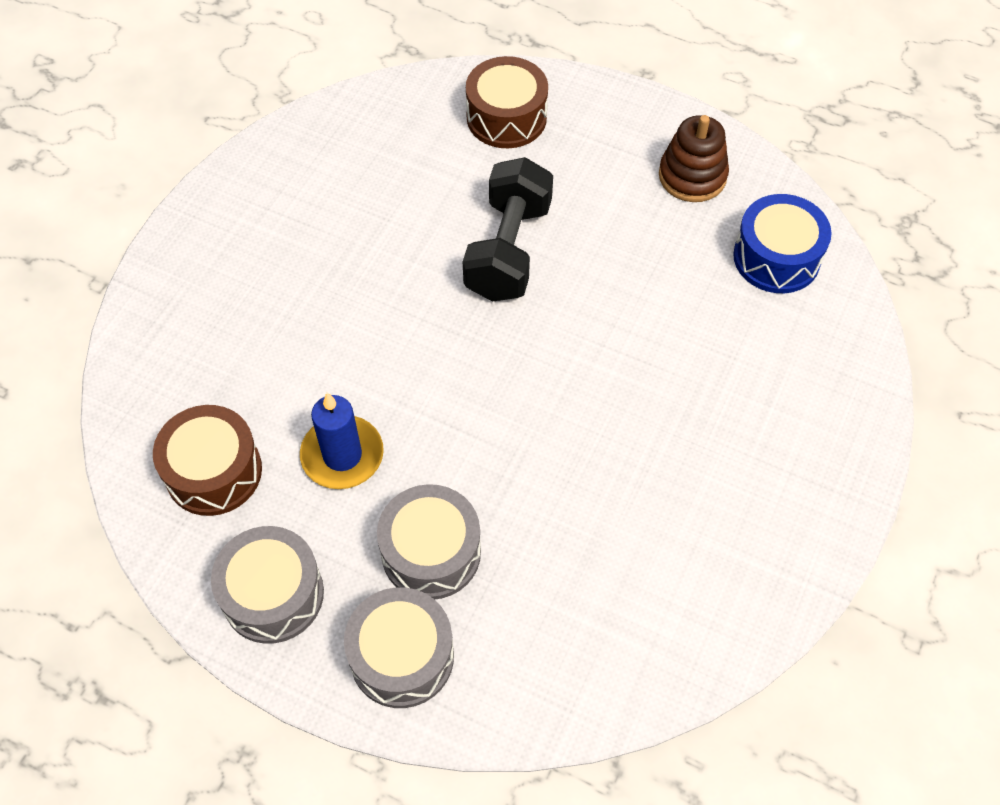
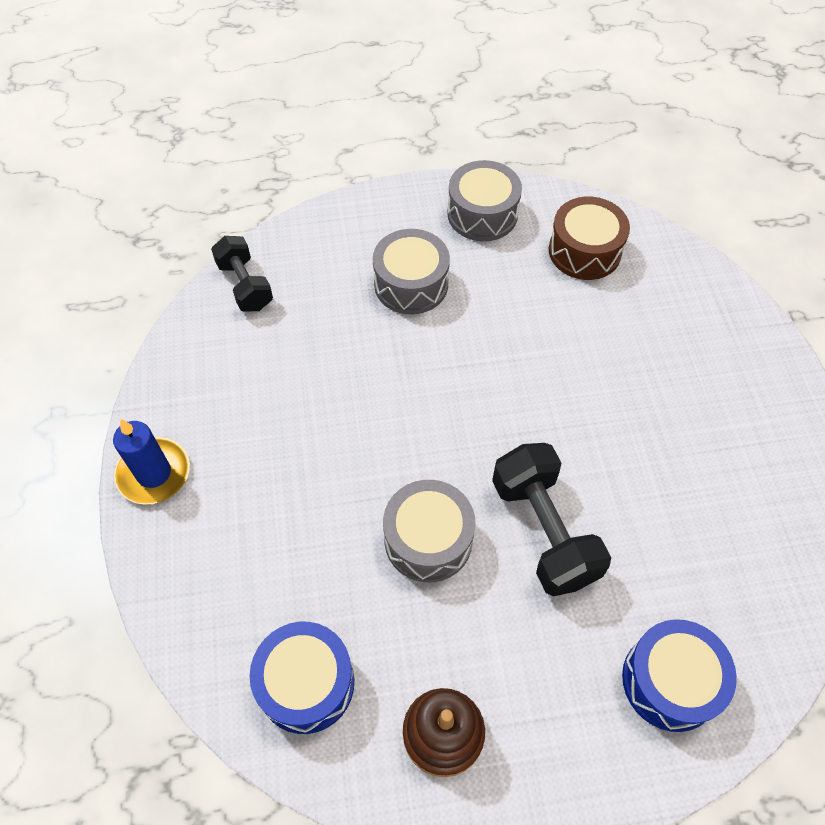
camera: 145 degrees right, 0 degrees up
blue candle [300,392,384,489] -> blue candle moved to [113,419,190,504]
grey drum [344,587,454,708] -> grey drum moved to [383,480,476,582]
brown drum [466,56,548,148] -> blue drum [622,619,737,732]
none -> black dumbbell [211,236,273,312]

